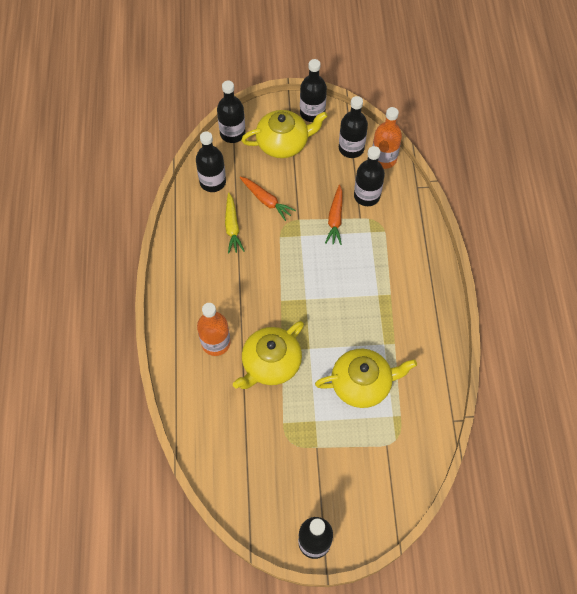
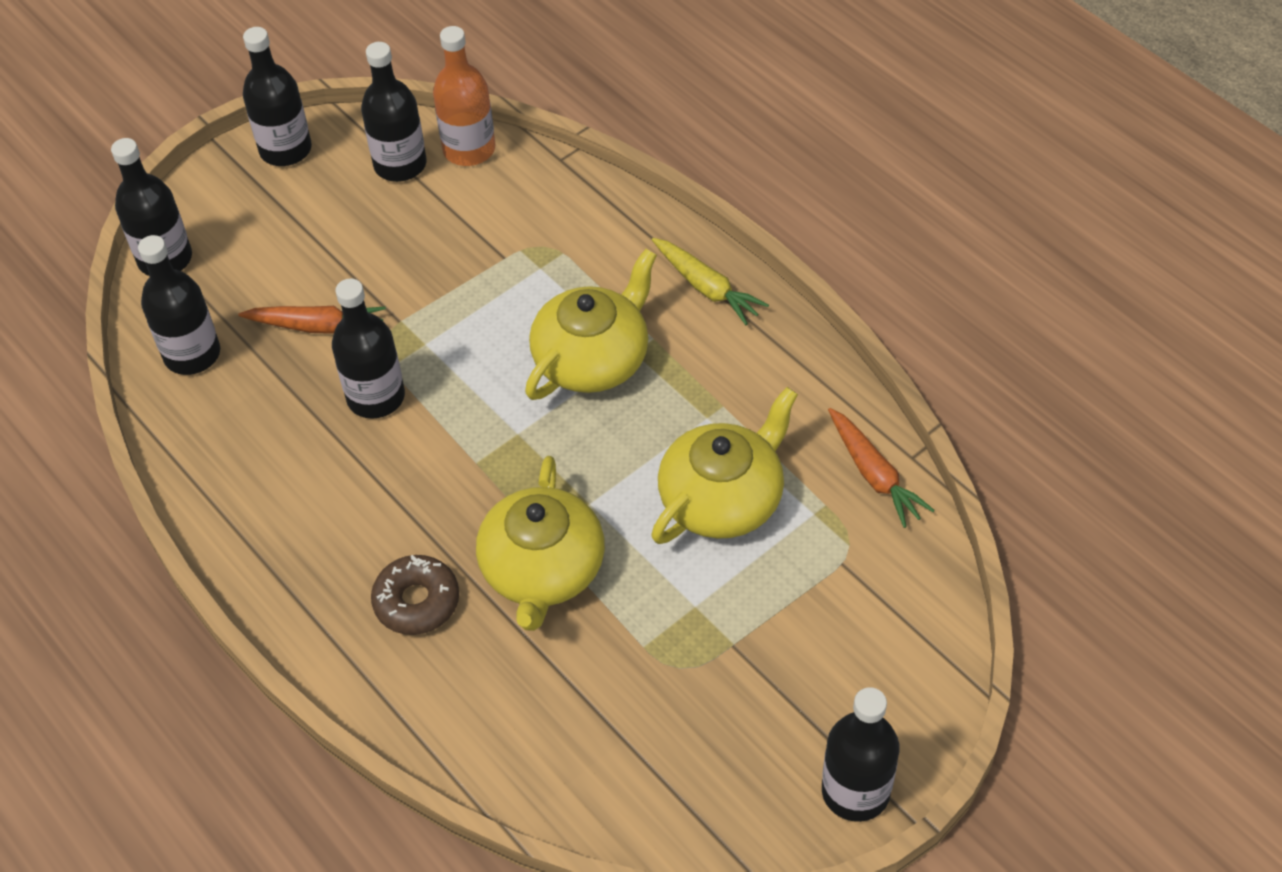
camera: 35 degrees left, 10 degrees down
orange bottle [197,303,231,356] -> brown donut [371,555,459,635]
yellow carrot [225,192,245,254] -> yellow carrot moved to [652,238,769,325]
yellow teapot [241,110,328,158] -> yellow teapot moved to [525,249,657,400]
orange carrot [325,185,343,245] -> orange carrot moved to [828,408,935,528]
black bottle [354,146,385,206] -> black bottle moved to [332,279,405,419]

